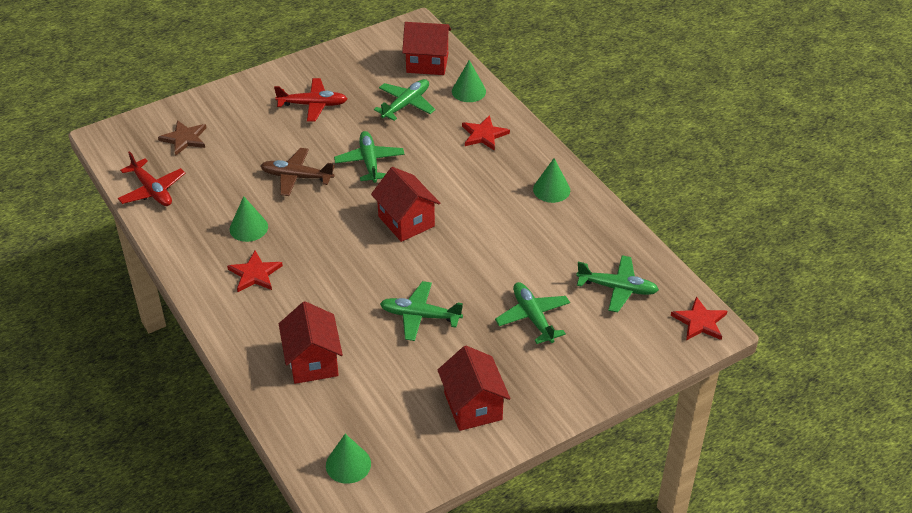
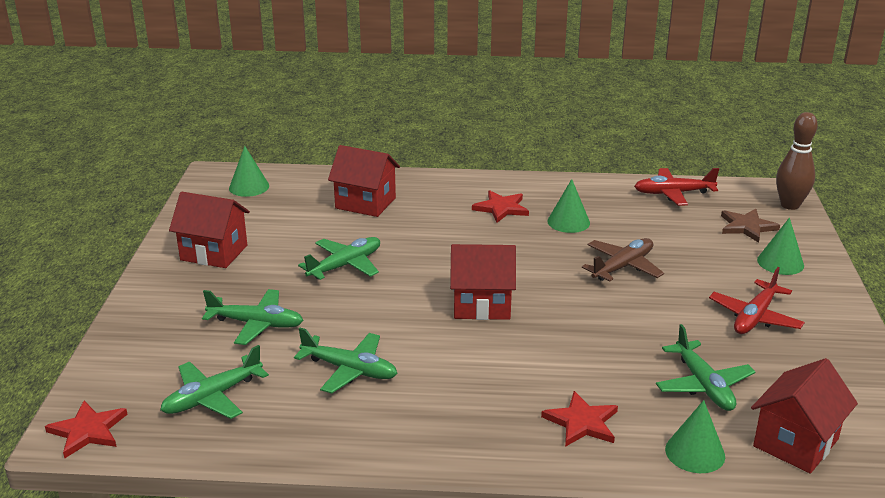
camera: 125 degrees right, 15 degrees down
green plane [334,131,405,183] -> green plane moved to [294,328,398,394]
green cone [533,158,570,203] -> green cone moved to [757,218,804,275]
none -> brown bowling pin [776,112,818,210]

